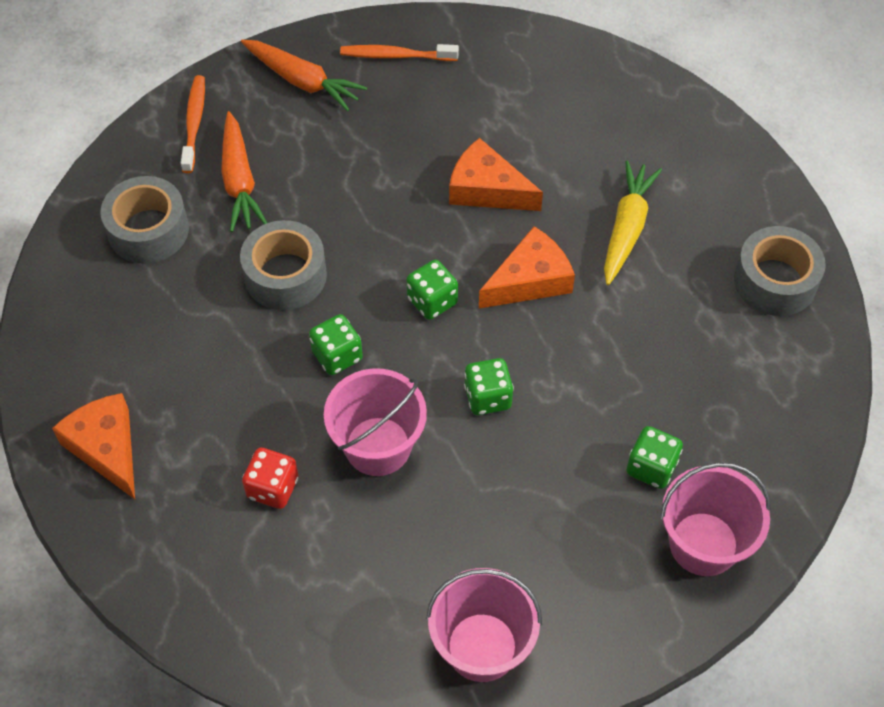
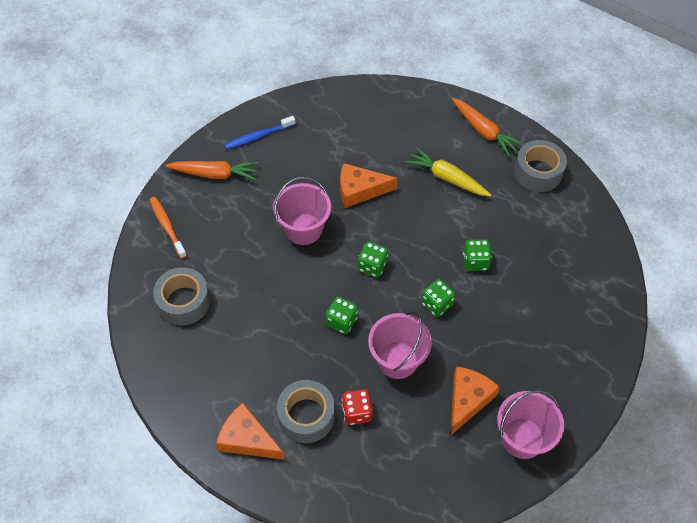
camera: 30 degrees left, 0 degrees up
orange carrot [221,111,267,232] -> orange carrot moved to [452,98,524,157]
grey tape [240,220,327,310] -> grey tape moved to [277,380,335,443]
orange toothbrush [340,44,459,61] -> blue toothbrush [224,116,296,149]
orange cheese [479,226,575,308] -> orange cheese moved to [451,366,500,435]
yellow carrot [604,160,662,285] -> yellow carrot turned 45 degrees counterclockwise [405,147,491,197]
green dice [626,426,683,489] -> green dice moved to [463,239,492,271]
pink bucket [660,463,771,576] -> pink bucket moved to [273,177,331,245]

